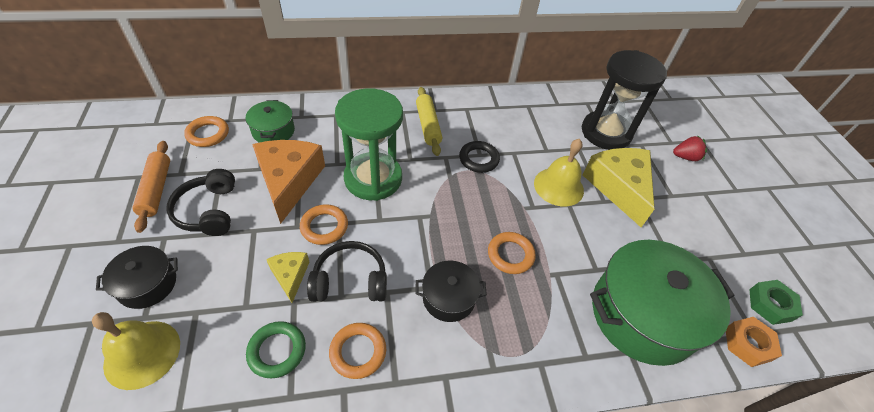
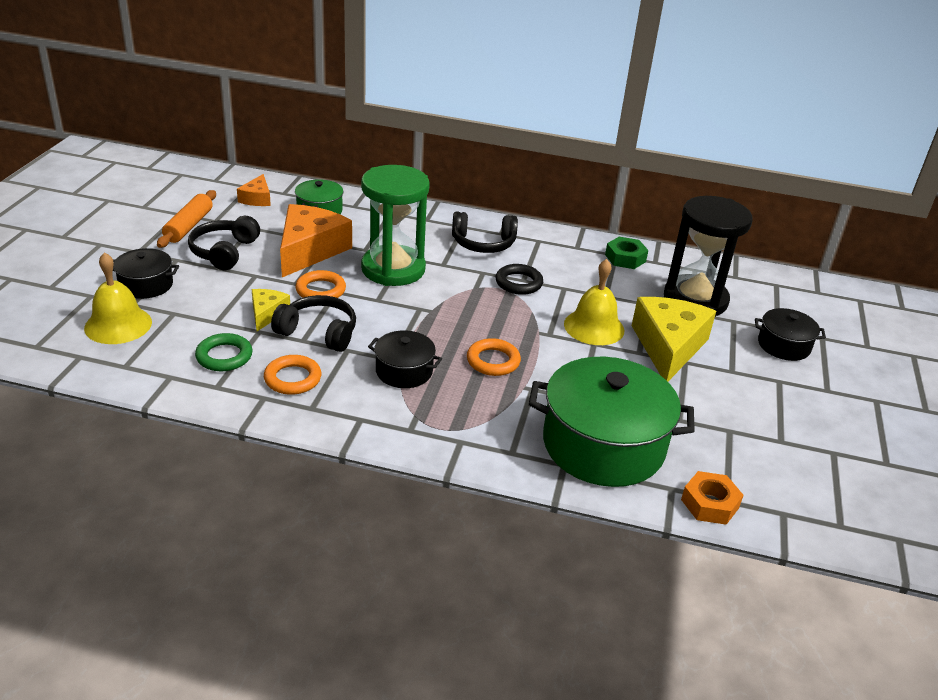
camera: 25 degrees right, 15 degrees down
orange ring [184,116,229,147] -> orange cheese [237,174,271,206]
yellow rolling pin [416,87,442,156] -> black headphones [452,211,518,253]
red strawberry [673,136,707,161] -> black pot [755,308,826,361]
green nut [749,280,803,325] -> green nut moved to [605,237,649,269]

